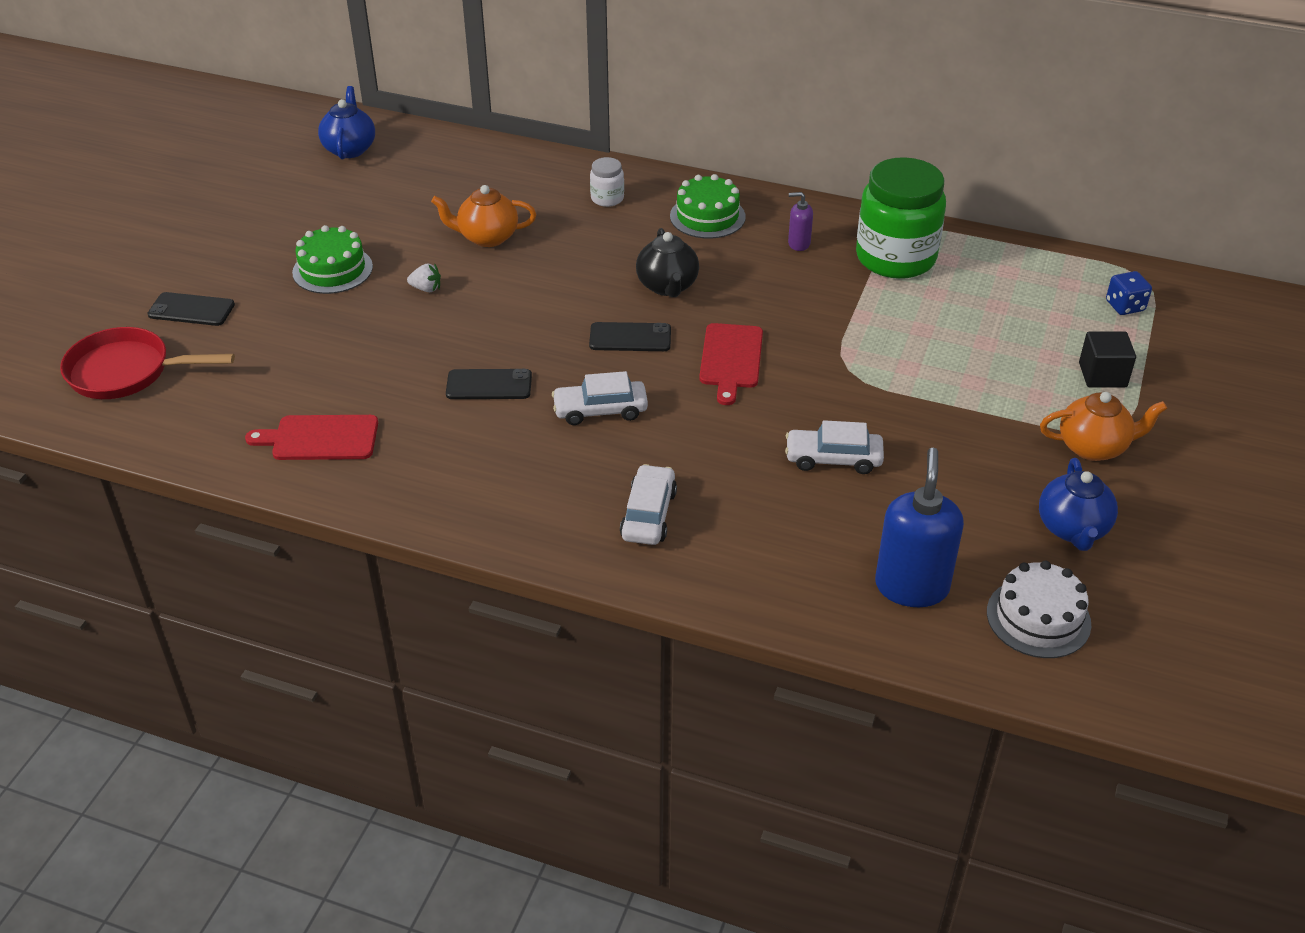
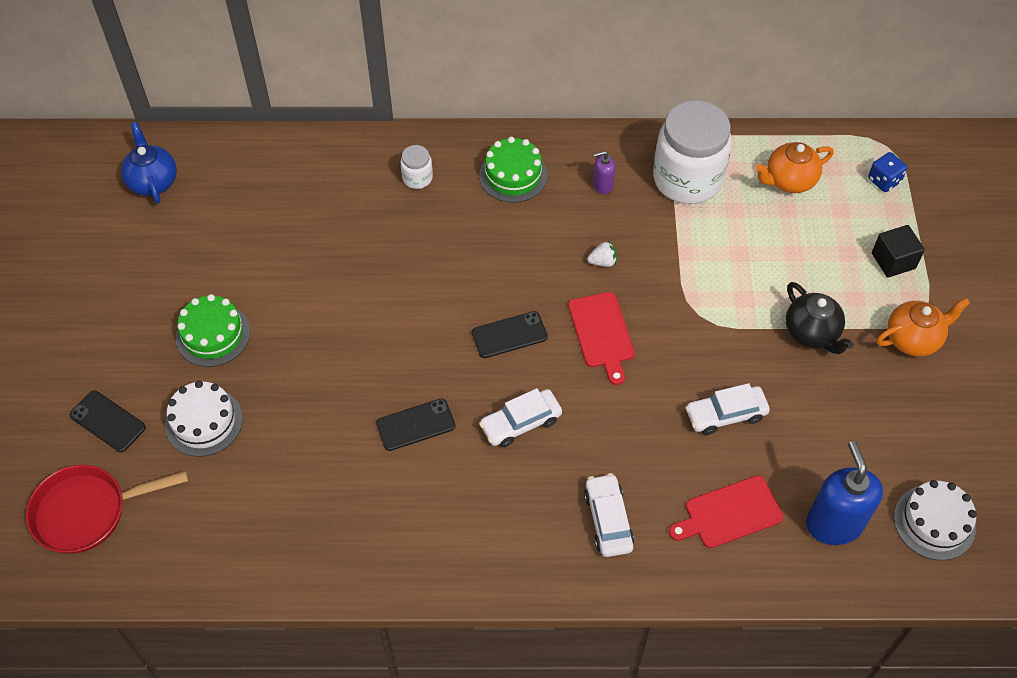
camera: 20 degrees left, 15 degrees up
black phone [148,292,235,326] -> black phone turned 45 degrees clockwise [70,390,146,452]
red cutting board [245,415,378,460] -> red cutting board moved to [669,476,784,548]
white strawberry [407,263,441,292] -> white strawberry moved to [587,240,617,267]
orange teapot [431,185,536,247] -> orange teapot moved to [755,142,834,193]
black teapot [636,228,699,297] -> black teapot moved to [786,282,854,355]
green jar [856,157,946,279] -> white jar [653,100,732,204]
blue teapot [1039,458,1118,551] -> none
none -> white cake [165,381,243,457]

